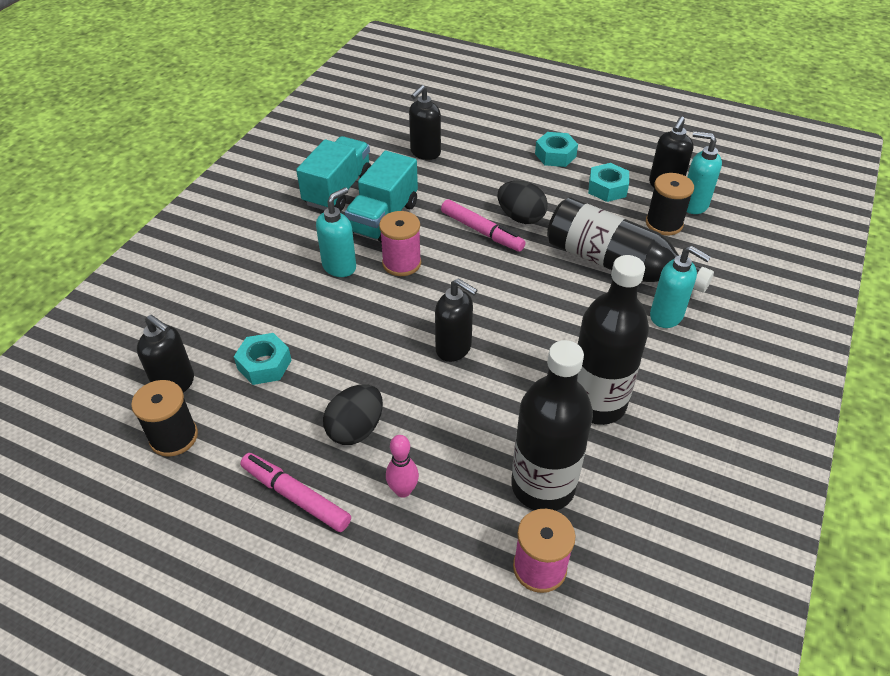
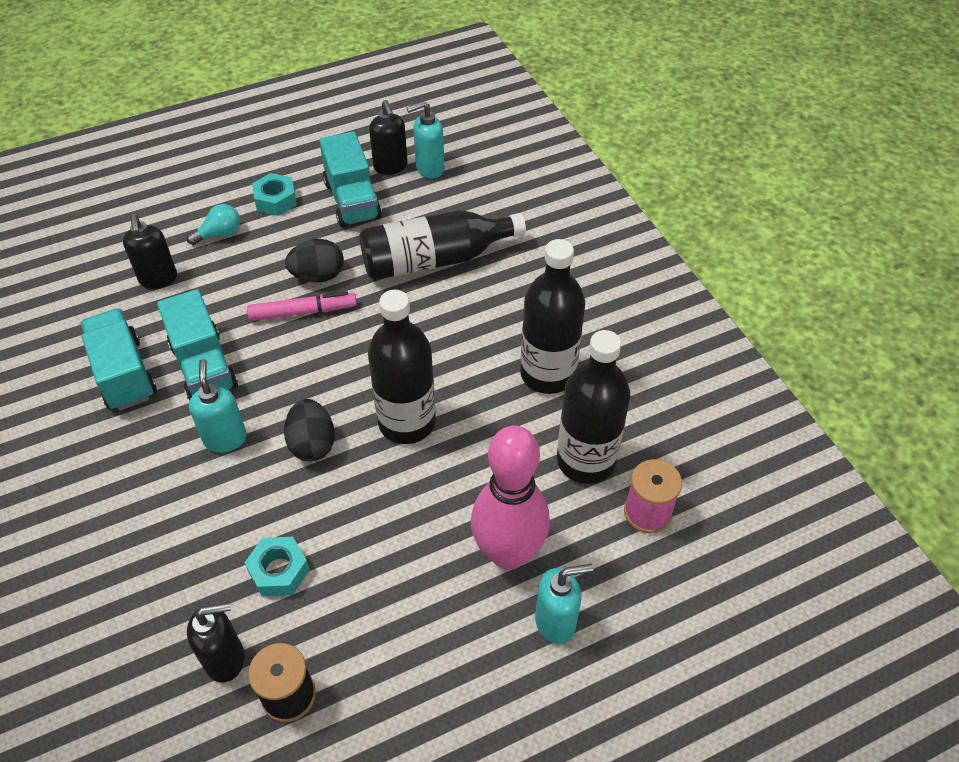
camera: 50 degrees left, 5 degrees up
pink marker [240,453,351,532] -> none
black egg [323,384,383,445] -> black egg moved to [284,399,335,461]
pink spool [379,211,421,276] -> none
pink bowling pin [386,435,419,498] -> pink bowling pin [471,426,550,570], size x2.37
black soap dispenser [435,278,478,362] -> black bottle [368,290,436,444]
turquoise nut [588,163,629,202] -> turquoise truck [319,131,382,227]
black spool [646,173,694,236] -> none
turquoise soap dispenser [650,246,711,328] -> turquoise soap dispenser moved to [535,564,593,644]
none -> turquoise light bulb [187,204,240,245]

